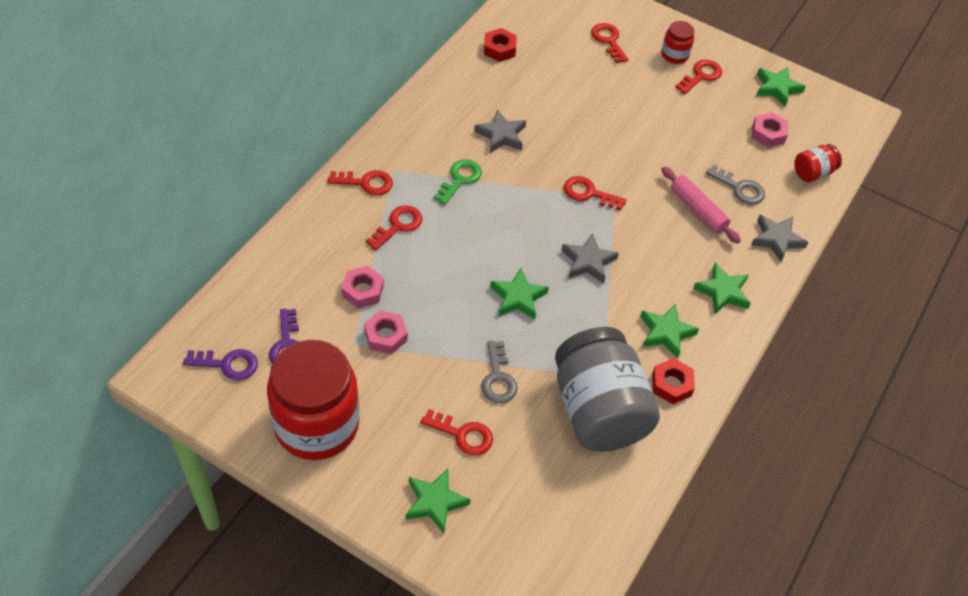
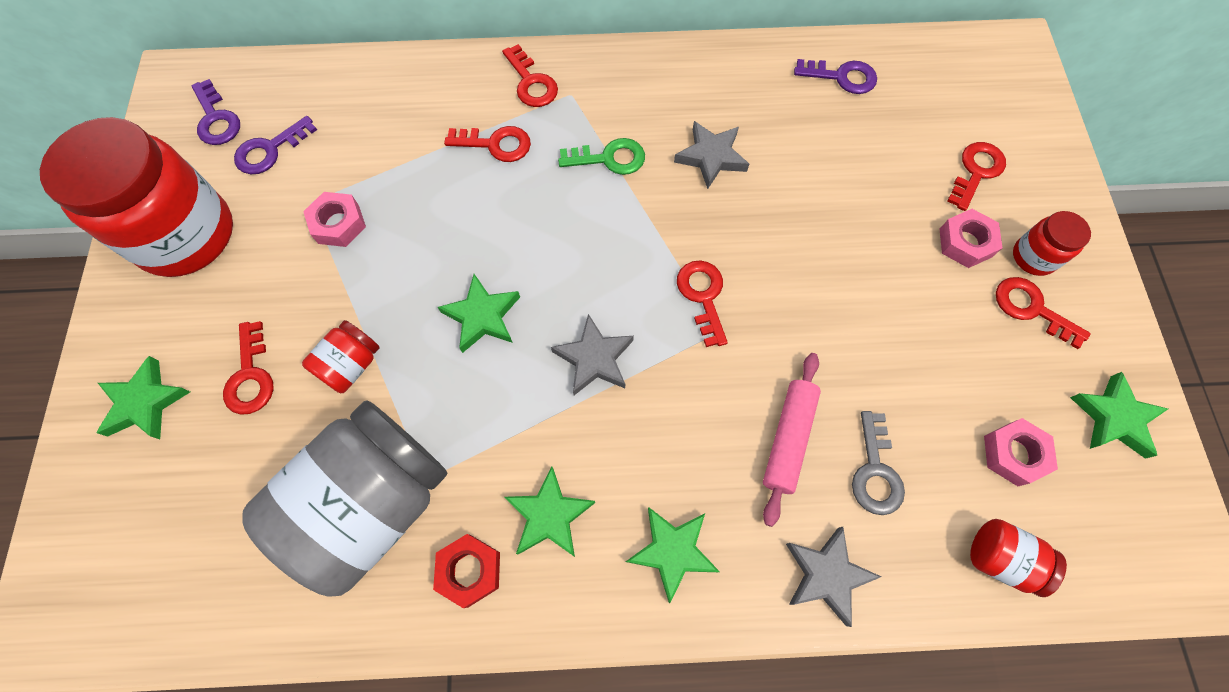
camera: 60 degrees right, 15 degrees up
pink nut [342,266,384,308] -> pink nut moved to [939,209,1003,268]
grey key [481,341,518,403] -> red jar [302,320,380,394]
red nut [484,28,516,62] -> purple key [794,59,877,94]
red key [675,60,722,94] -> red key turned 150 degrees counterclockwise [996,277,1091,349]

